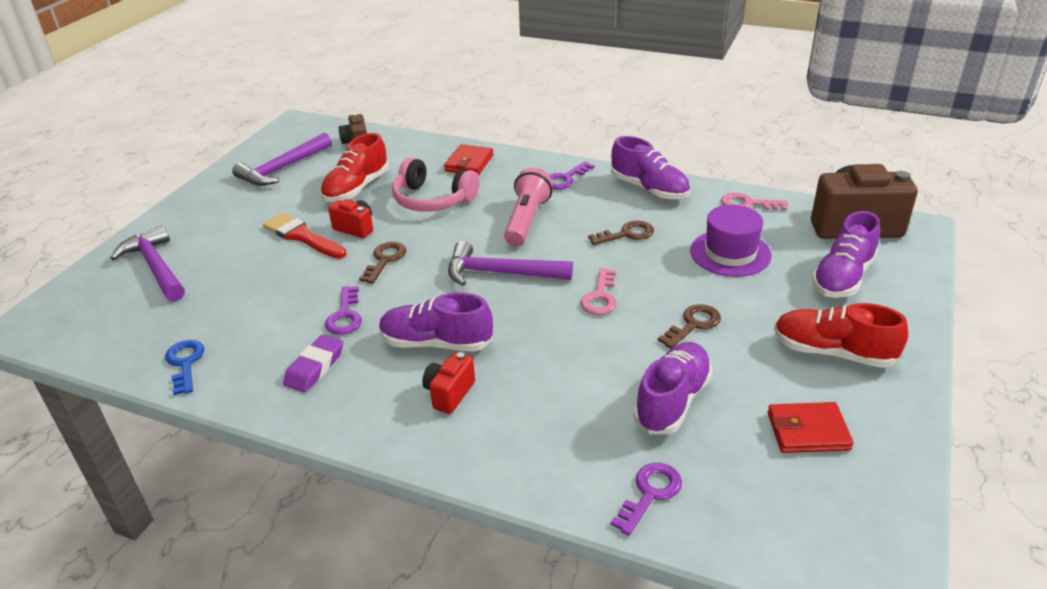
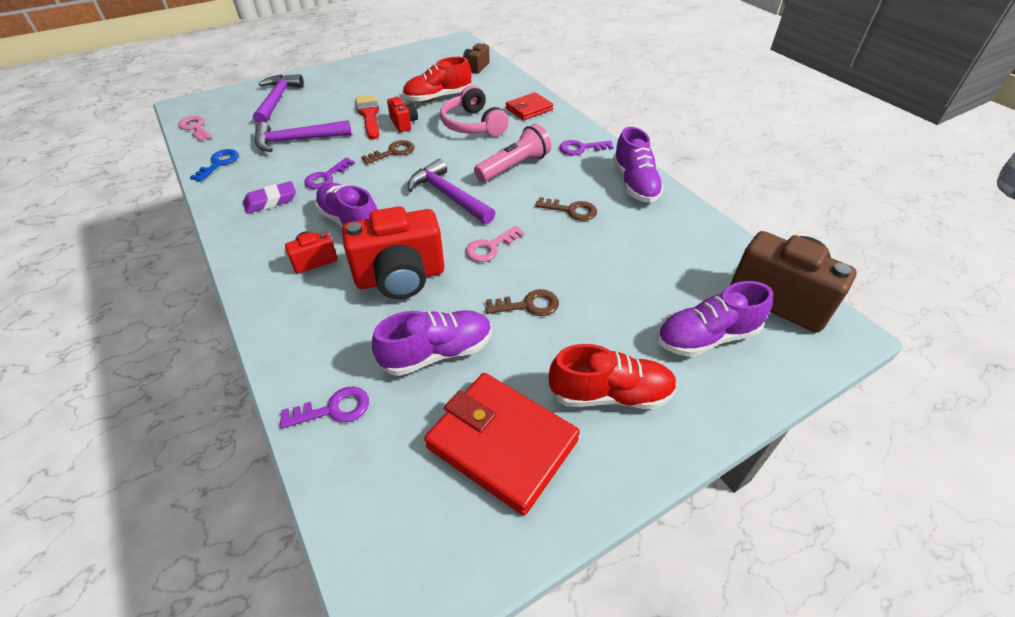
camera: 35 degrees right, 10 degrees up
purple hammer [232,133,332,186] -> purple hammer moved to [255,120,352,152]
purple hat [690,205,772,277] -> none
pink key [721,193,788,211] -> pink key moved to [178,116,212,141]
red wallet [767,402,853,453] -> red wallet [424,373,580,515], size x1.74
red shoe [774,303,908,368] -> red shoe turned 120 degrees clockwise [549,344,677,409]
none -> red camera [342,206,444,299]

